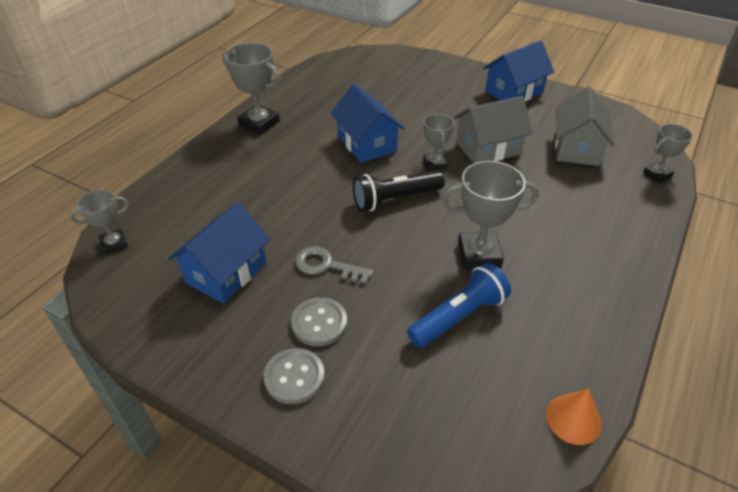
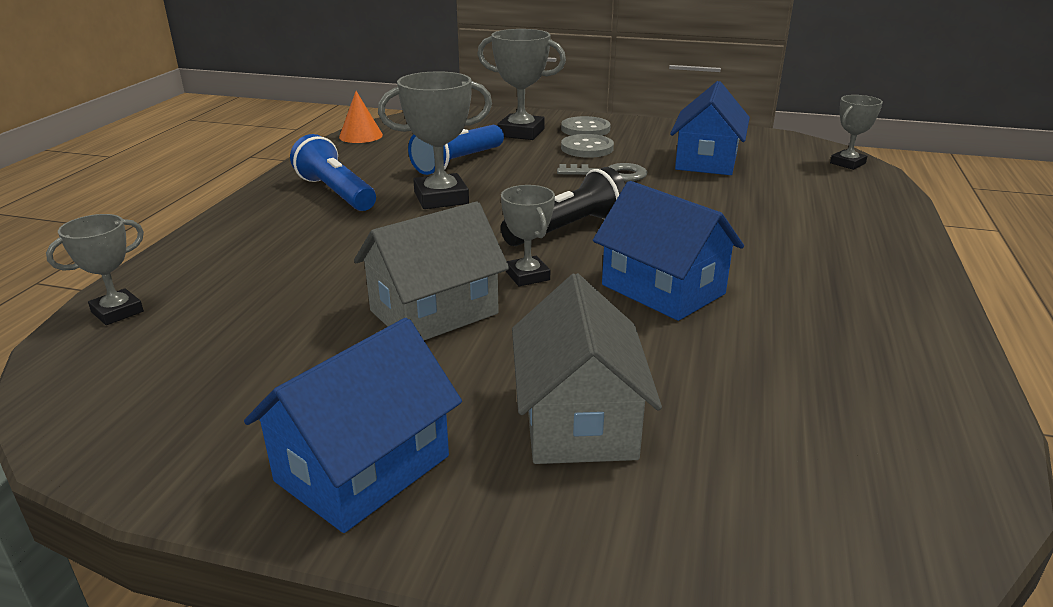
camera: 165 degrees right, 15 degrees down
grey trophy [223,43,281,135] -> grey trophy moved to [477,29,566,140]
grey house [555,86,614,166] -> grey house moved to [512,273,662,464]
none -> blue flashlight [290,134,376,211]

